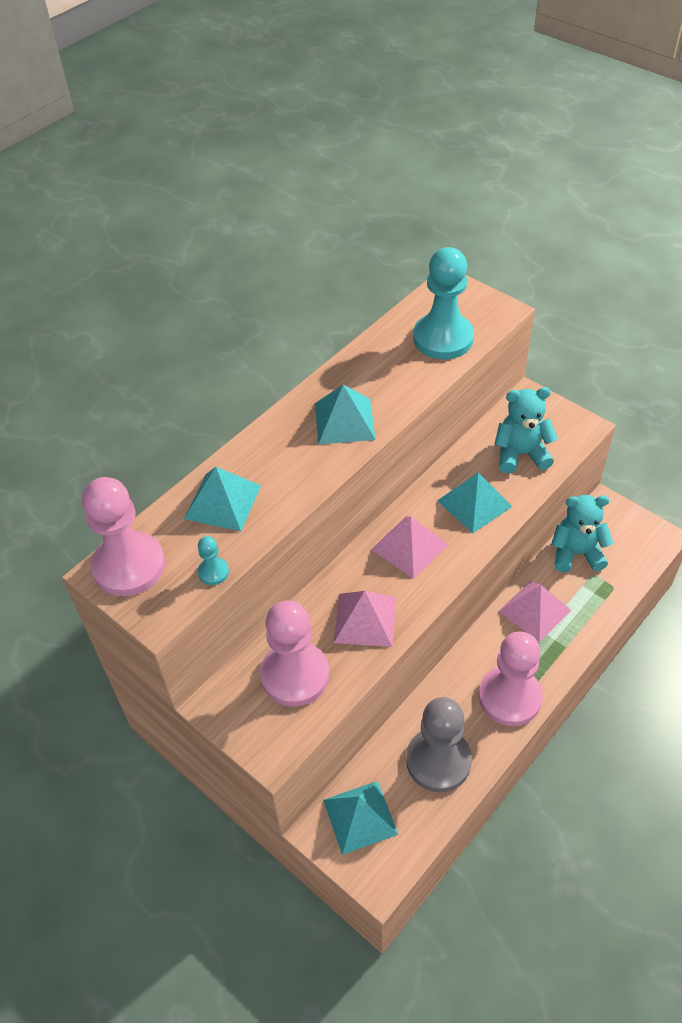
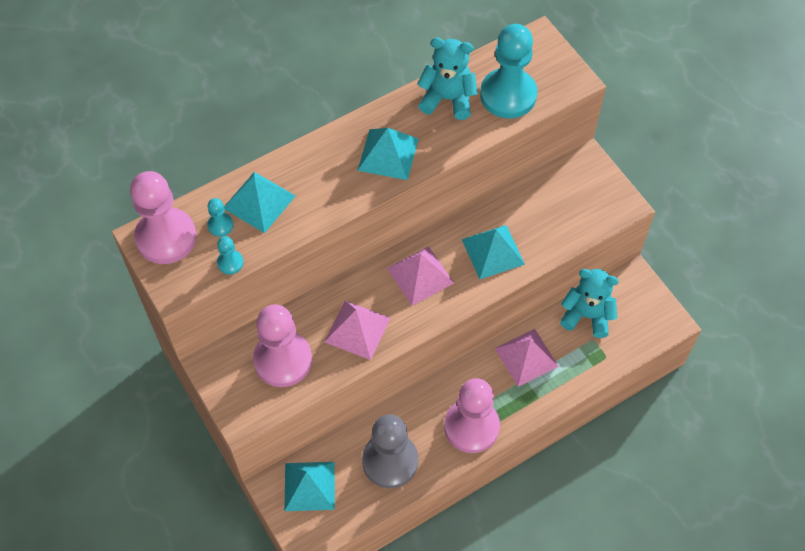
camera: 15 degrees right, 10 degrees up
turquoise teddy bear [494,387,558,474] -> turquoise teddy bear moved to [417,38,478,120]
none -> turquoise pawn [207,198,234,237]

